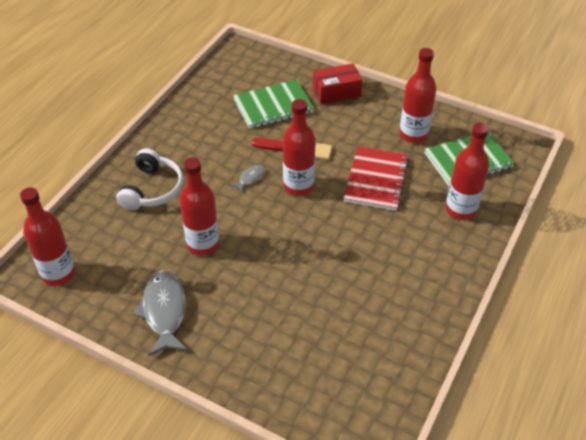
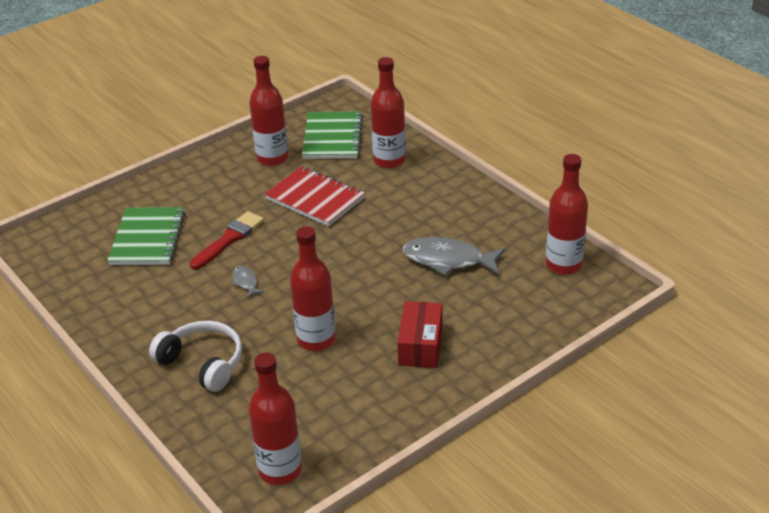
camera: 65 degrees left, 10 degrees down
grey fish [134,271,188,356] -> grey fish moved to [402,237,505,276]
red bottle [283,99,315,196] -> red bottle moved to [546,154,588,275]
red box [313,63,362,104] -> red box moved to [397,301,443,368]

